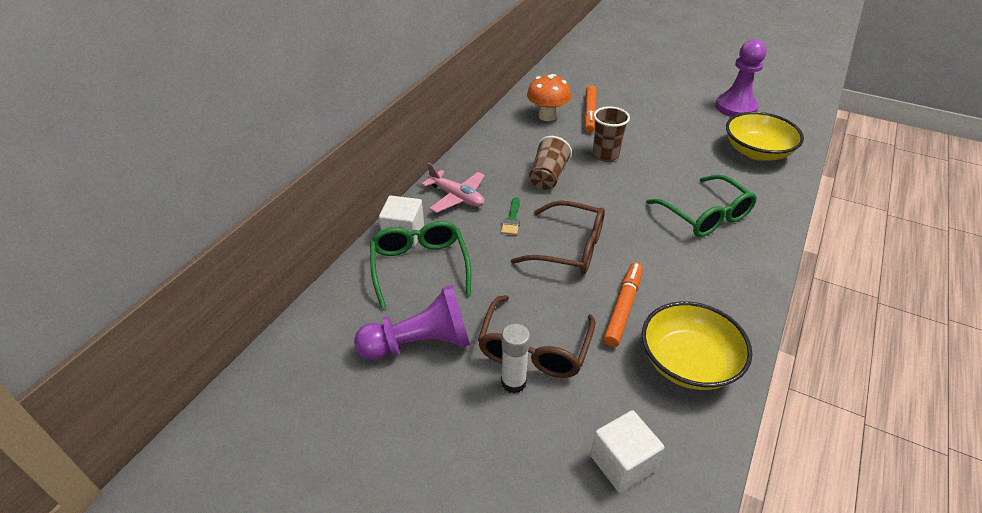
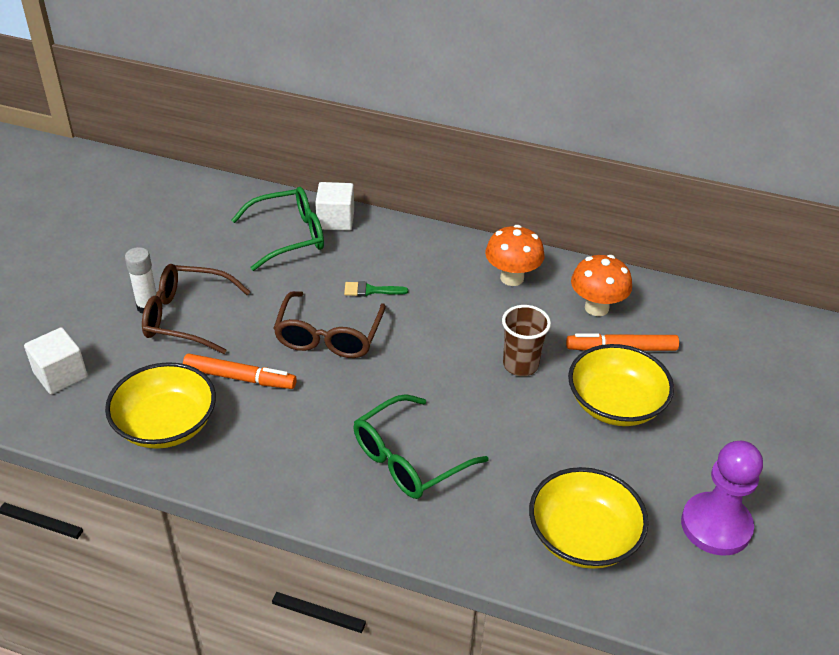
camera: 80 degrees right, 0 degrees up
purple pawn [354,285,470,360] -> none
pink plane [421,163,485,213] -> none
brown cup [529,136,572,190] -> none
none -> orange mushroom [485,225,544,286]
none -> yellow bowl [568,344,674,426]

